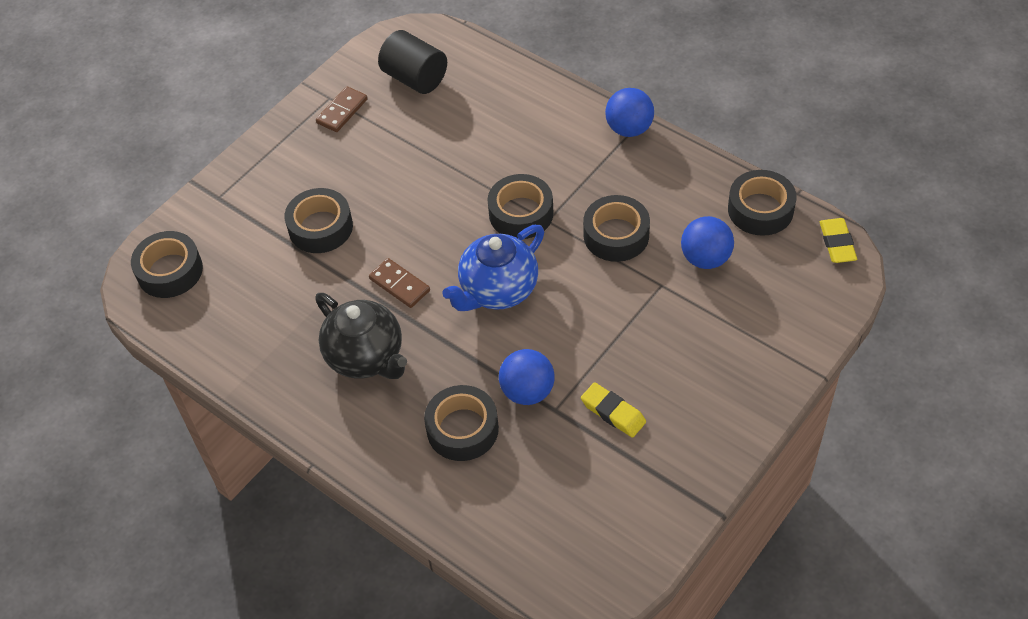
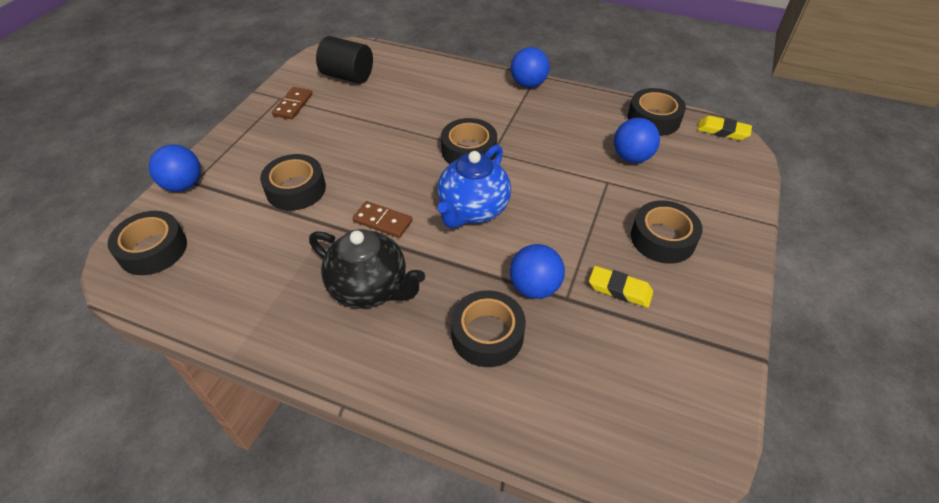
camera: 20 degrees left, 5 degrees down
black tape [583,195,650,262] -> black tape moved to [631,200,703,264]
yellow eraser [820,218,857,263] -> yellow eraser turned 45 degrees counterclockwise [697,116,752,140]
none -> blue ball [149,144,201,192]

